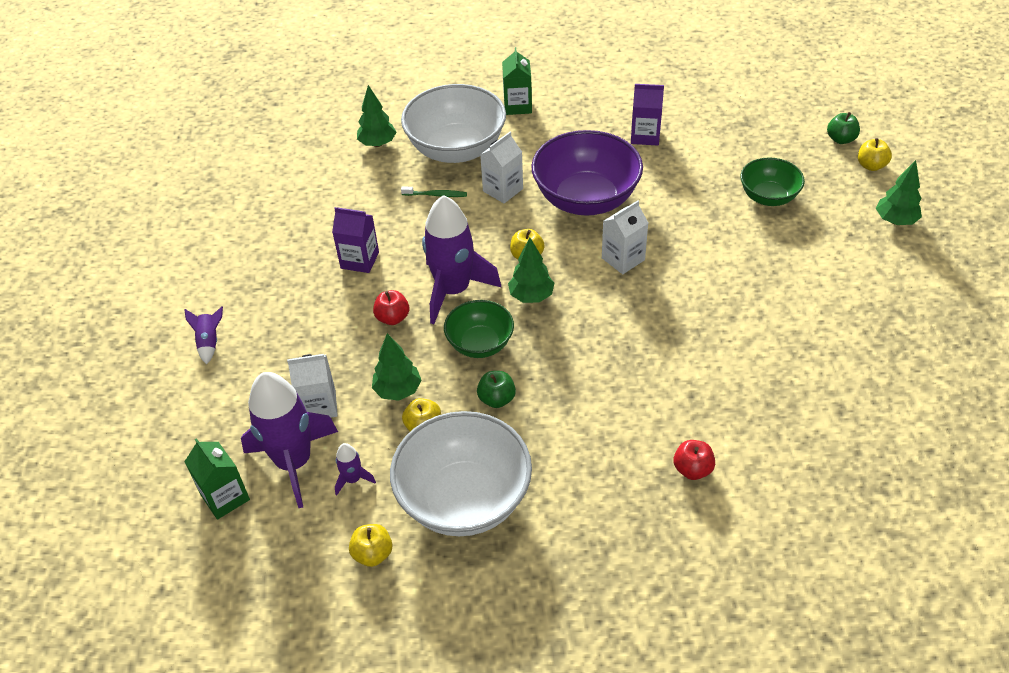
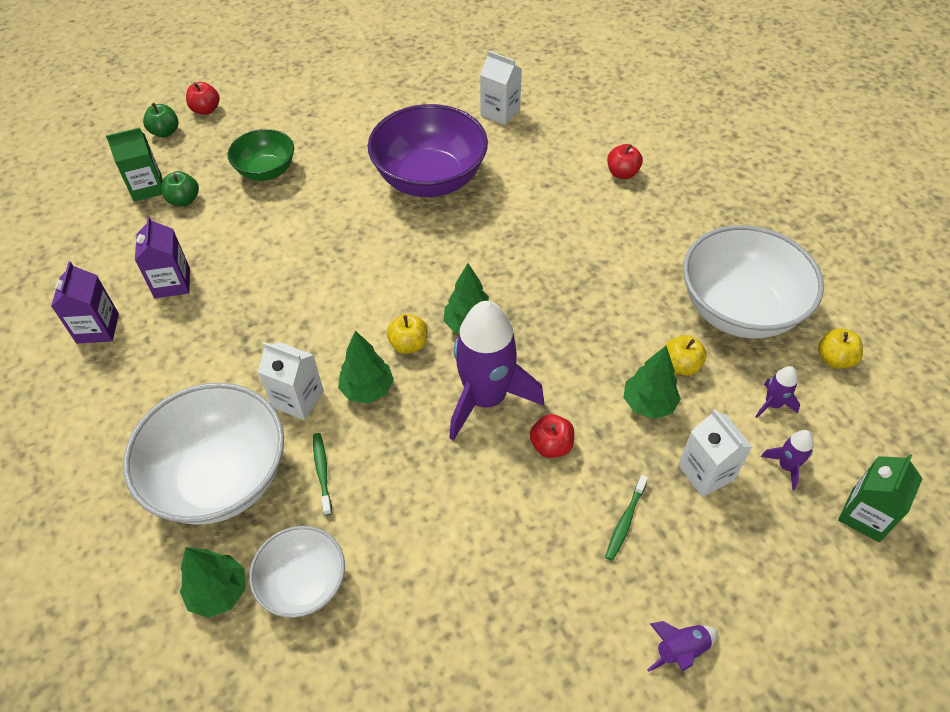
camera: 110 degrees left, 5 degrees up
purple rocket [241,372,338,508] -> purple rocket [761,430,814,490], size x0.43
purple carton [332,207,379,273] -> purple carton moved to [51,262,119,344]
green bowl [444,300,514,358] -> none
green apple [477,371,516,408] -> green apple moved to [161,171,199,206]
green carton [502,47,532,115] -> green carton moved to [106,127,163,202]
purple bowl [531,130,643,215] -> purple bowl moved to [368,104,488,197]
white carton [602,200,648,274] -> white carton moved to [480,51,522,125]
yellow apple [858,138,892,171] -> red apple [186,82,220,115]
green tree [876,160,922,225] -> green tree moved to [338,331,394,404]
none -> white bowl [249,526,345,618]
none -> green toothbrush [605,475,648,561]

